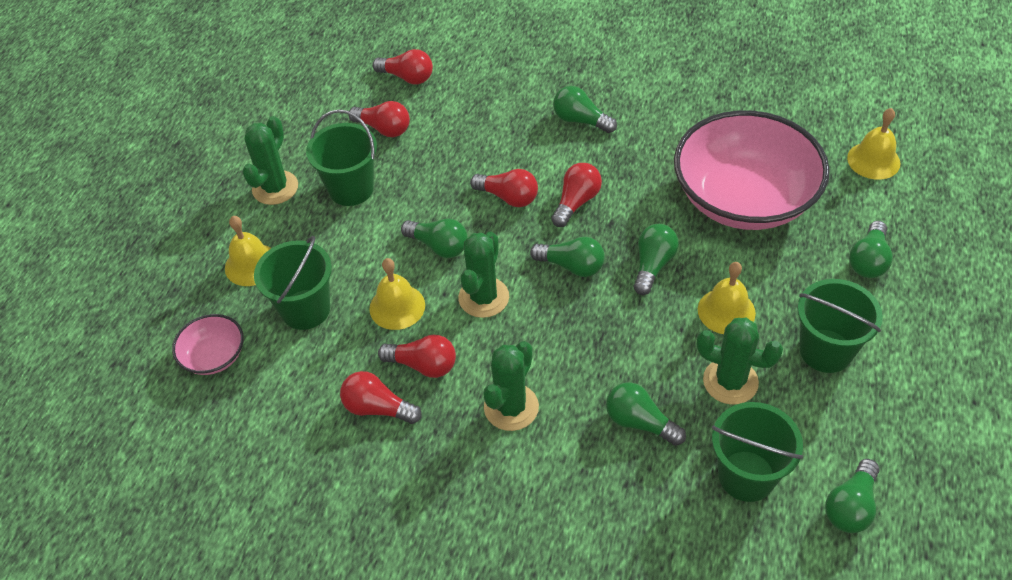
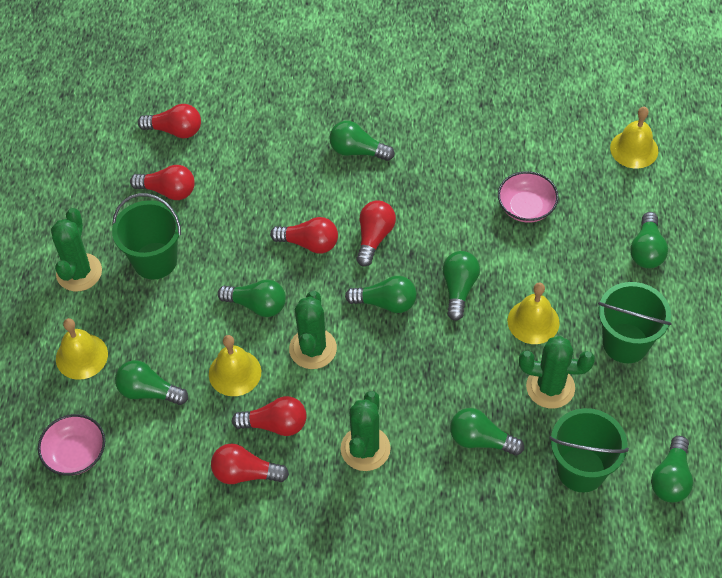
camera: 15 degrees left, 5 degrees up
green bucket [254,236,332,330] -> green light bulb [115,360,188,405]
pink bowl [674,110,830,230] -> pink bowl [498,171,559,222], size x0.44

